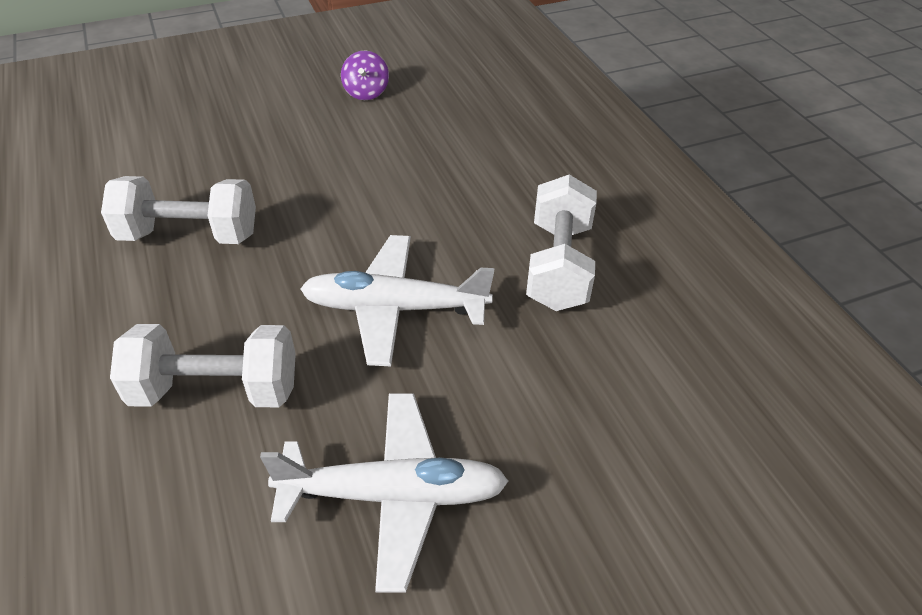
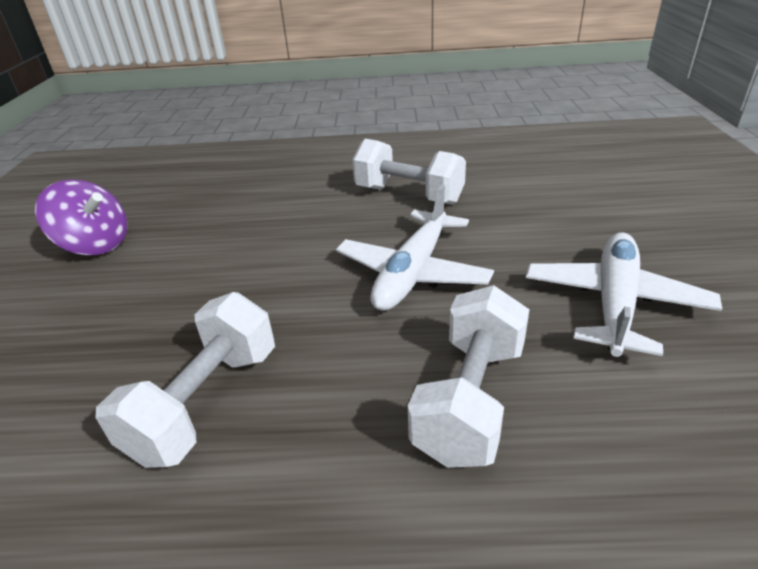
camera: 65 degrees left, 10 degrees down
purple spinning top [341,50,389,100] -> purple spinning top [35,180,127,255], size x1.57

